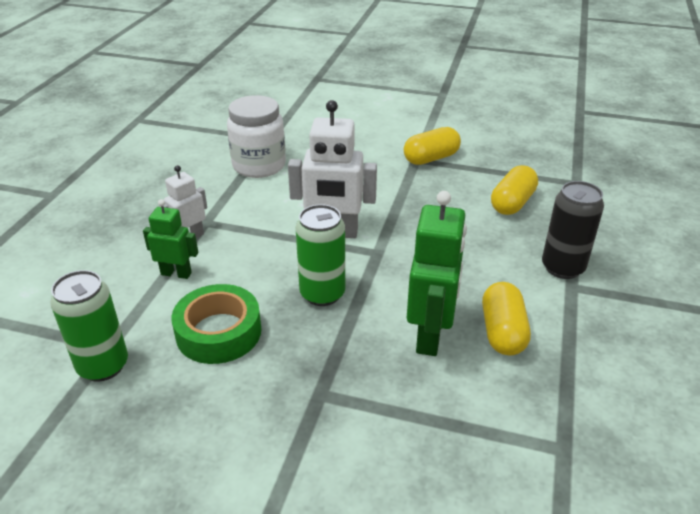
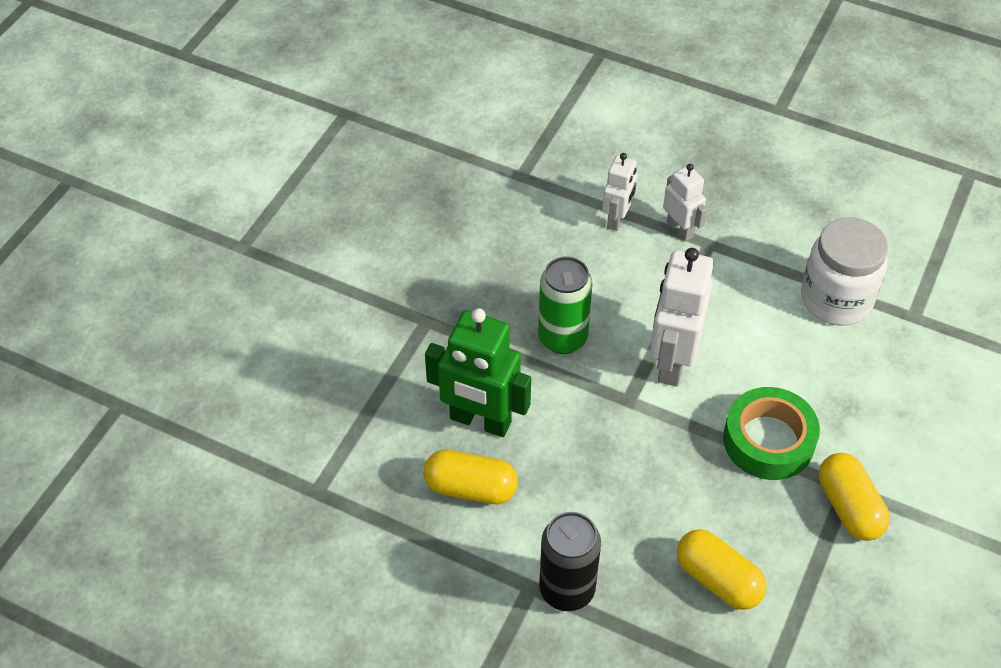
camera: 100 degrees right, 15 degrees up
green can [50,270,128,382] -> none
green robot [143,199,198,279] -> white robot [602,153,638,231]
green tape [172,284,261,364] -> green tape moved to [723,387,820,480]

